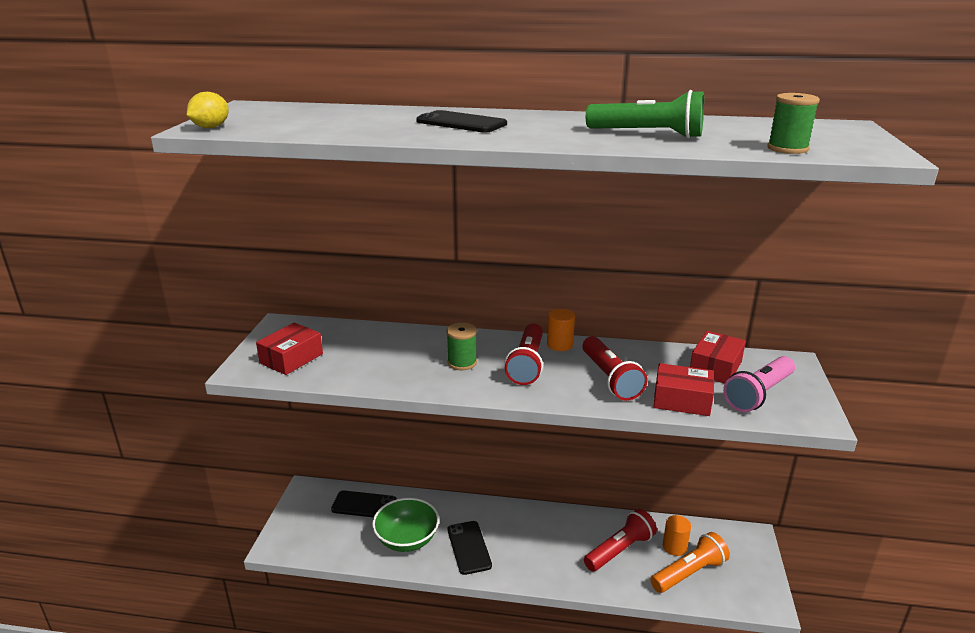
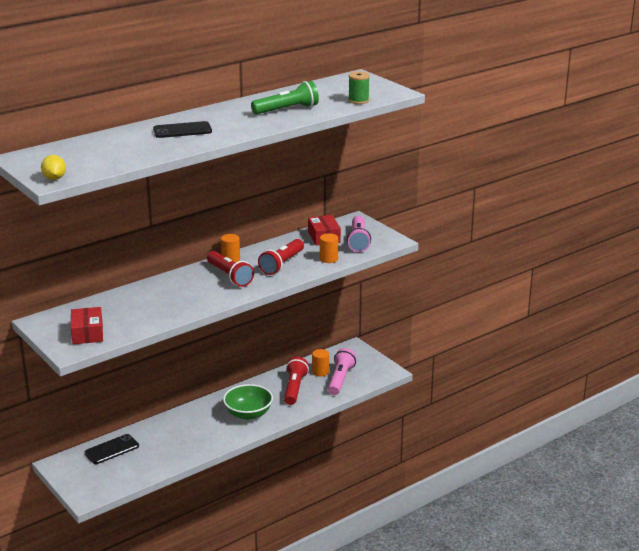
camera: 45 degrees left, 0 degrees up
green bowl [372,498,439,552] -> green bowl moved to [223,384,273,420]
green spool [447,323,477,370] -> none
black phone [448,521,492,575] -> none
red flashlight [582,336,648,401] -> red flashlight turned 90 degrees clockwise [258,239,304,275]
orange flashlight [650,532,730,593] -> pink flashlight [328,348,356,395]
red box [653,363,714,416] -> orange cylinder [320,233,338,263]

